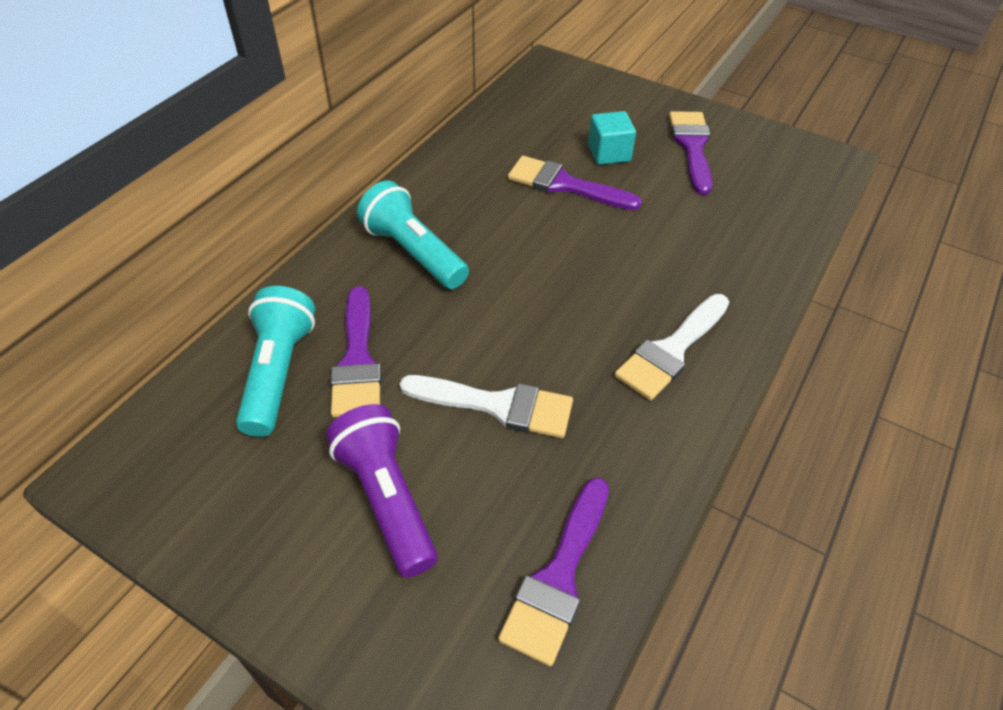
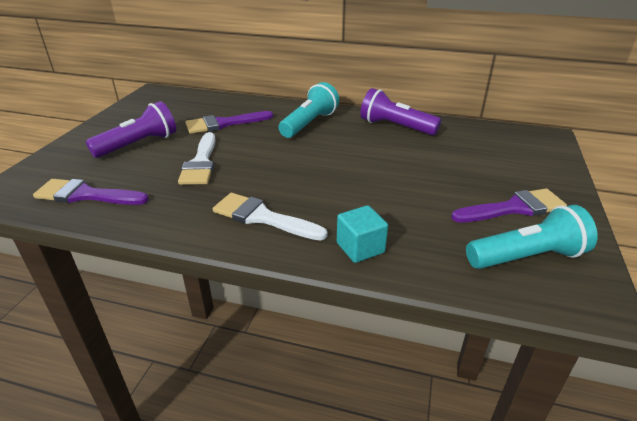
camera: 75 degrees right, 15 degrees down
turquoise flashlight [236,286,315,437] -> turquoise flashlight moved to [466,205,597,269]
purple brush [508,156,642,210] -> none
turquoise cube [588,111,636,165] -> turquoise cube moved to [337,205,388,263]
none -> purple flashlight [360,88,441,135]

